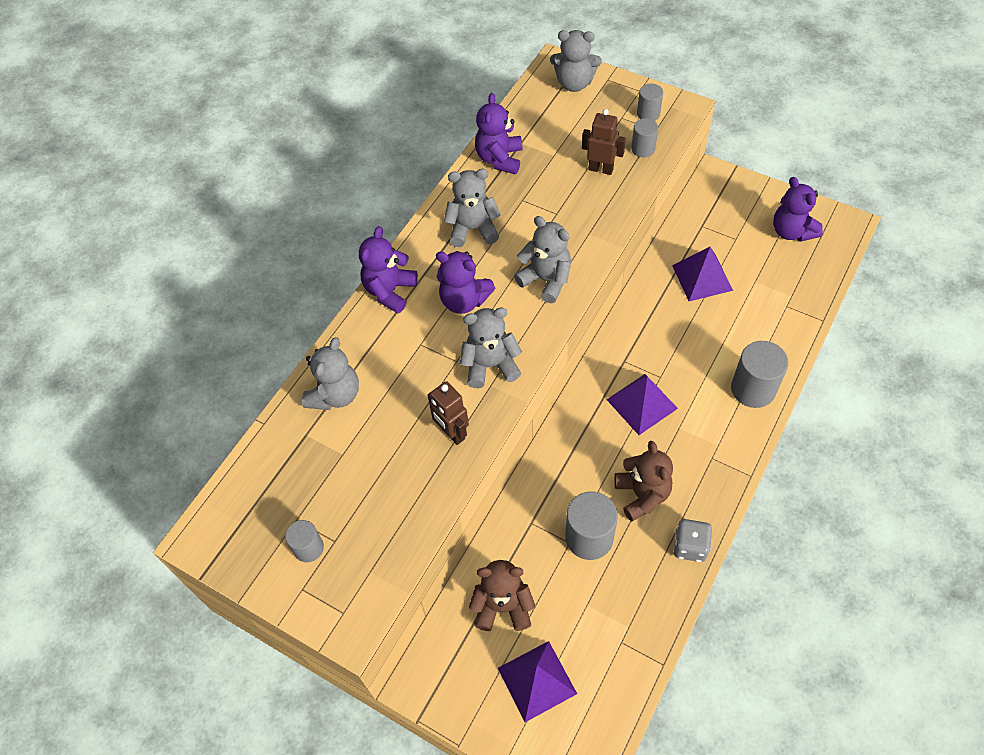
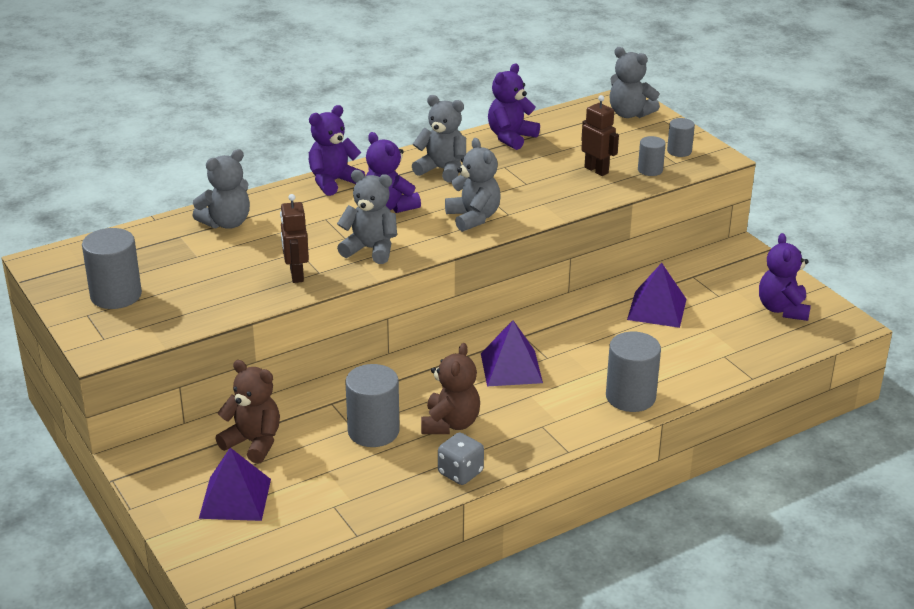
camera: 25 degrees right, 25 degrees down
grey cylinder [285,520,324,562] -> grey cylinder [82,228,142,309], size x1.75

